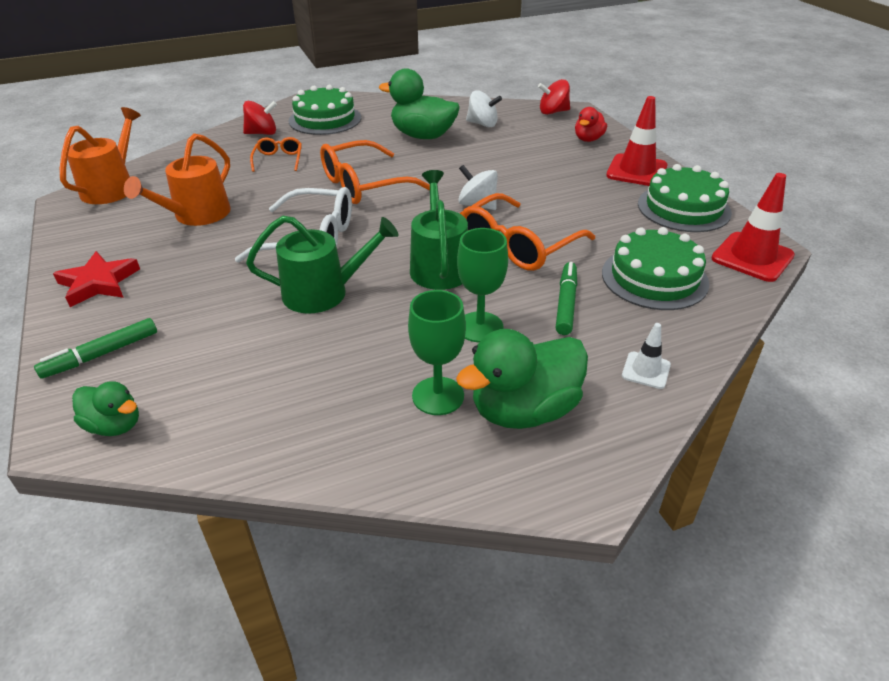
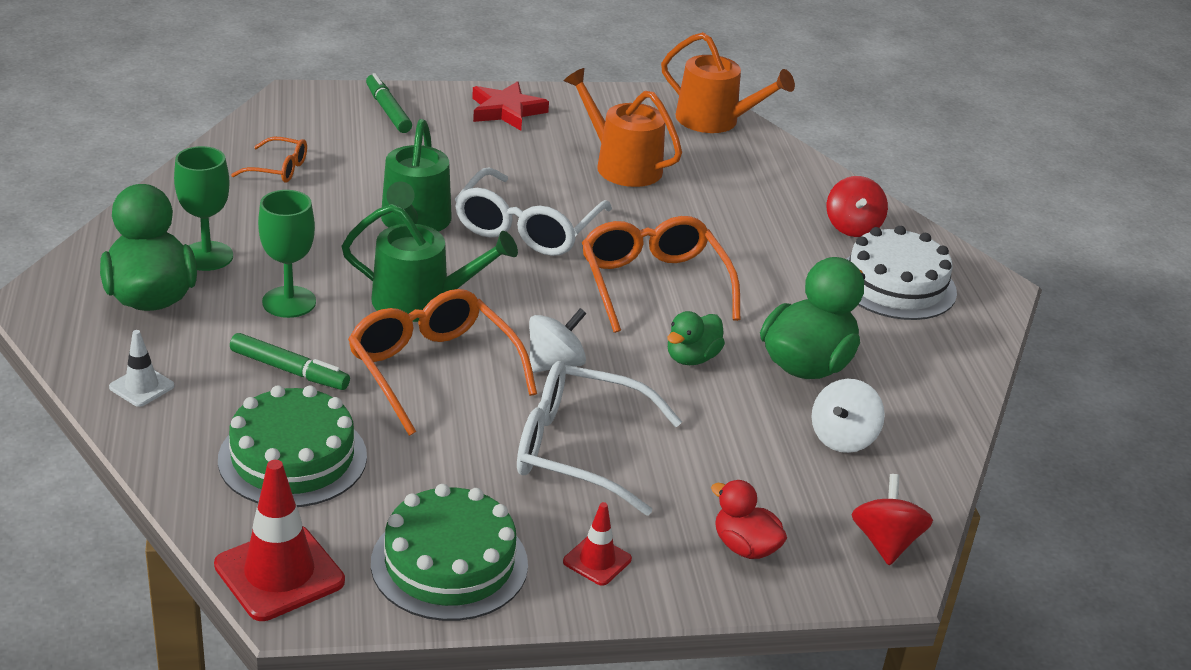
camera: 100 degrees right, 5 degrees down
green duck [72,382,139,436] -> green duck moved to [667,311,725,365]
orange glasses [250,137,302,172] -> orange glasses moved to [231,137,307,183]
green cake [288,85,361,135] -> white cake [847,226,957,320]
red traffic cone [606,96,667,186] -> red traffic cone [563,502,632,586], size x0.54
none -> white glasses [517,361,682,516]

